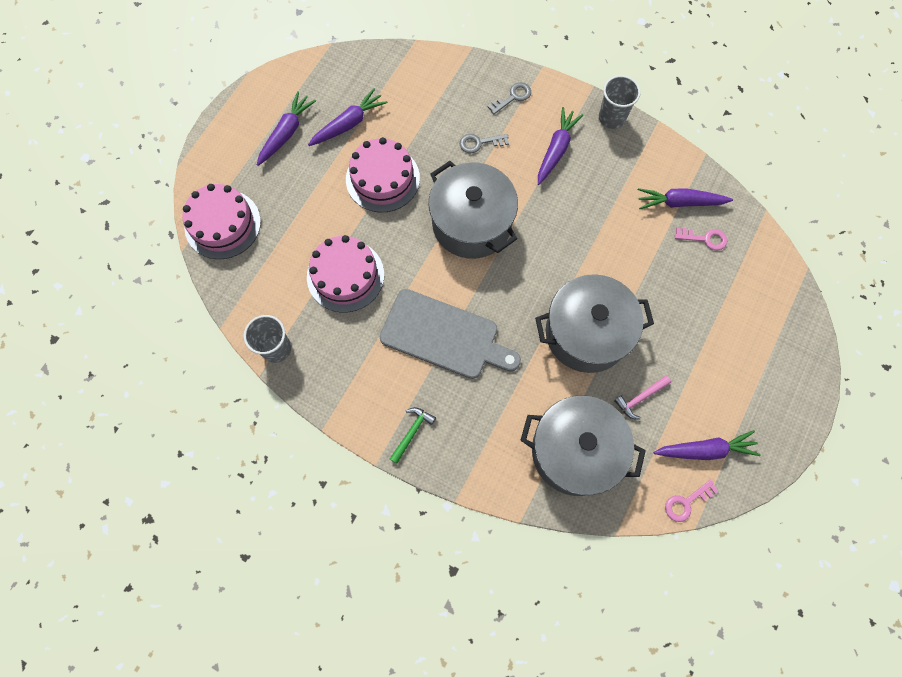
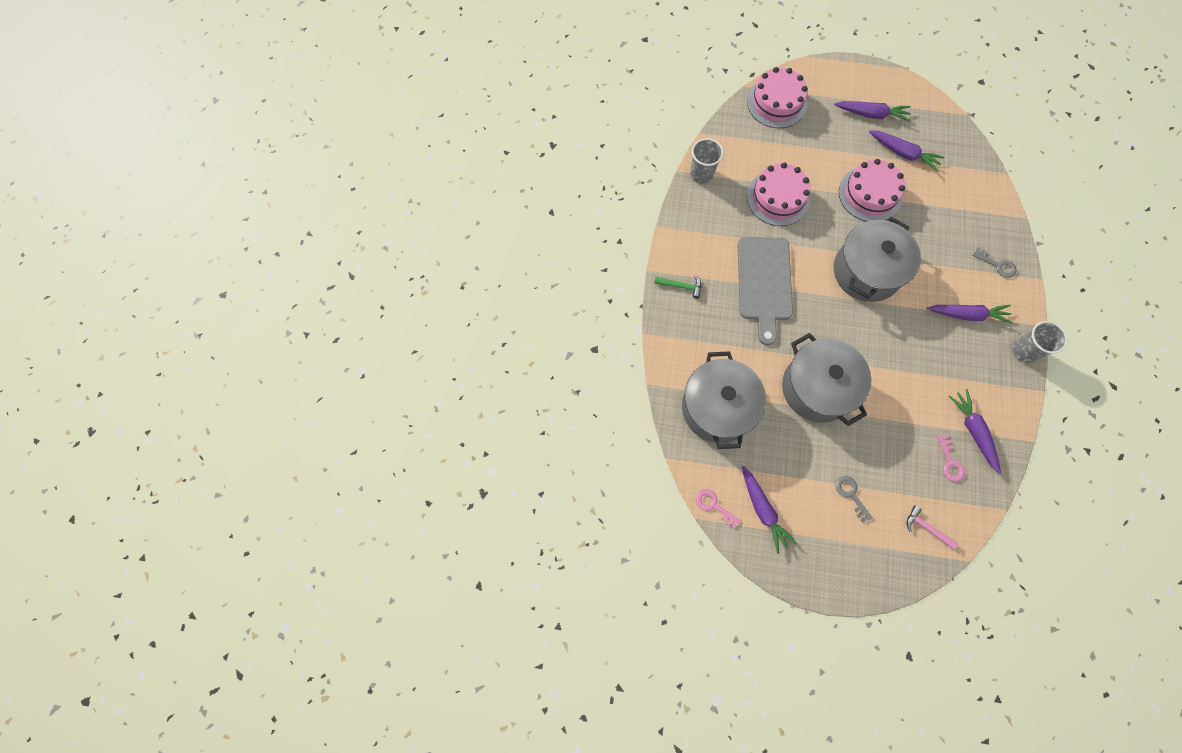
camera: 70 degrees right, 0 degrees up
grey key [460,134,509,153] -> grey key moved to [836,476,873,523]
pink hammer [614,375,671,419] -> pink hammer moved to [906,506,958,550]

